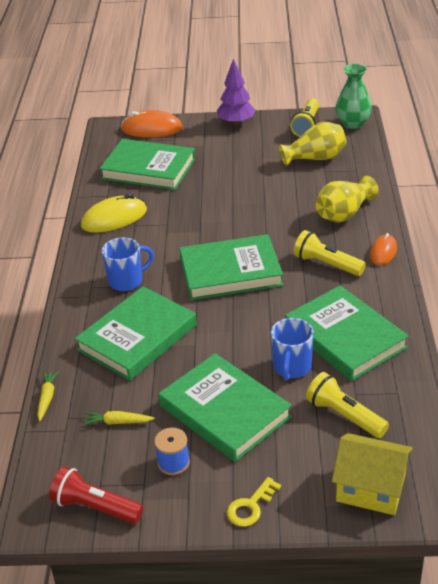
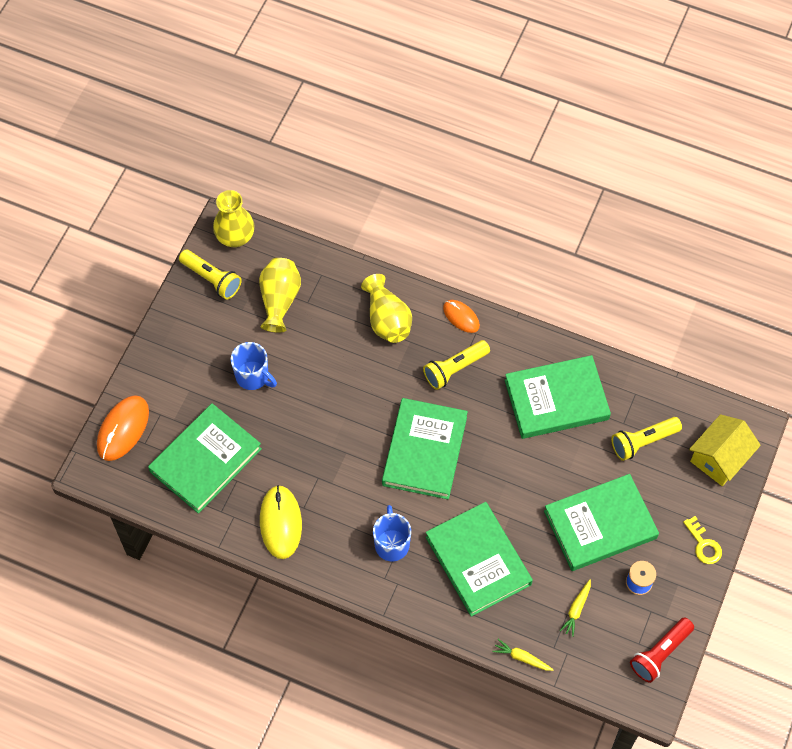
camera: 70 degrees left, 25 degrees up
purple tree [217,59,255,126] -> none
blue mug [271,318,314,380] -> blue mug moved to [231,342,277,390]
green vase [335,64,372,129] -> yellow vase [213,190,254,247]

